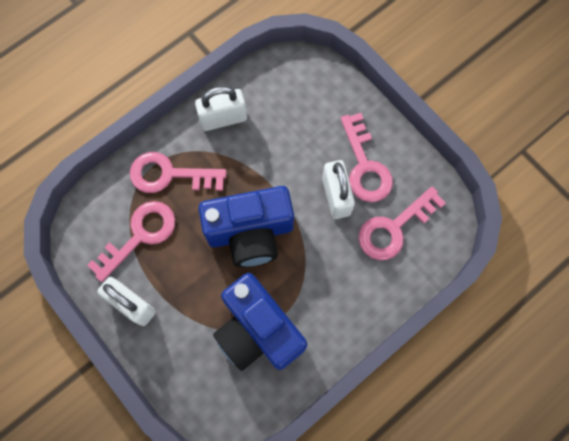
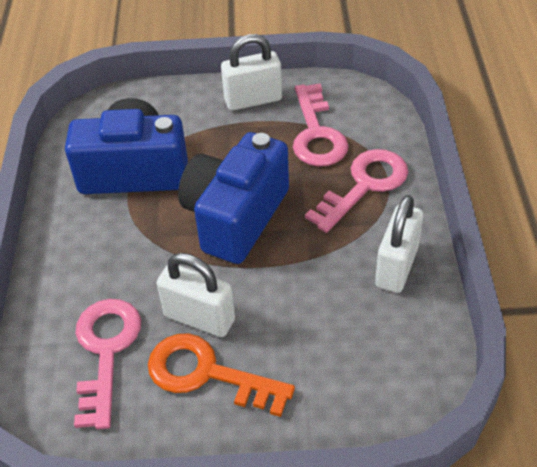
camera: 130 degrees right, 25 degrees down
pink key [341,113,393,202] -> orange key [148,333,295,417]

